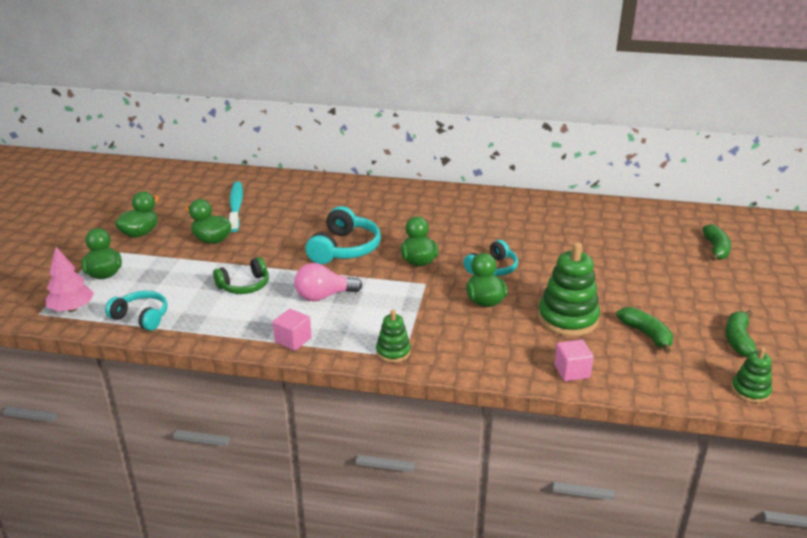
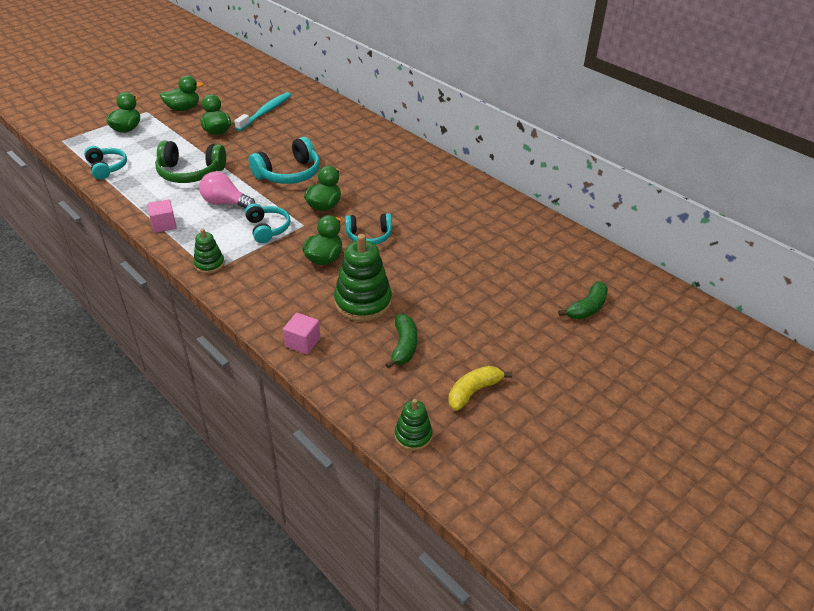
camera: 35 degrees right, 10 degrees up
pink tree [46,247,94,312] -> none
green headphones [213,257,269,294] -> green headphones [155,141,226,183], size x1.53
green banana [726,310,756,357] -> yellow banana [448,366,512,411]
none -> turquoise headphones [245,203,290,243]

